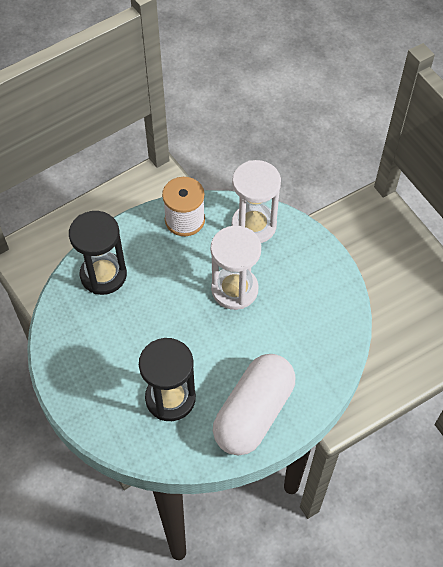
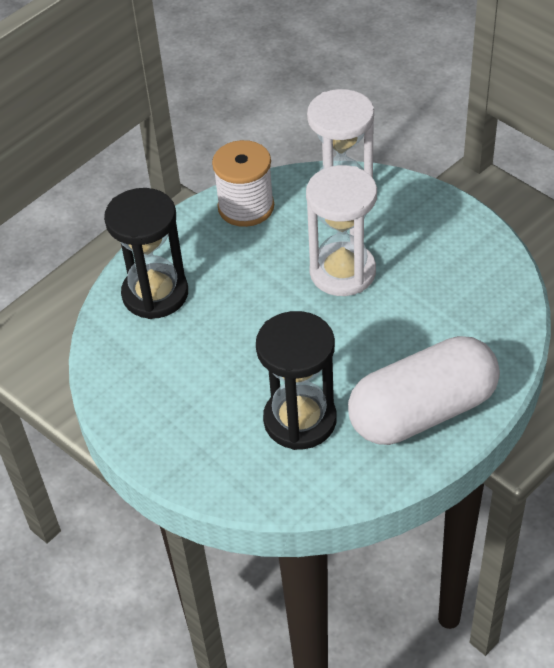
camera: 10 degrees left, 10 degrees down
white capsule [213,354,295,456] -> white capsule turned 45 degrees clockwise [348,336,500,445]

